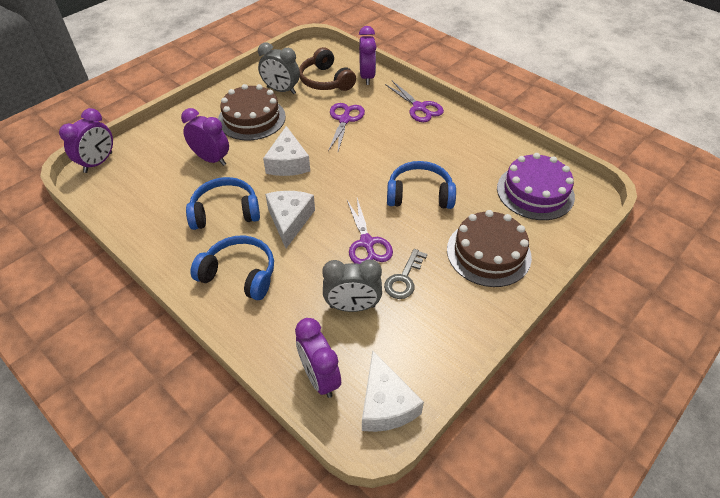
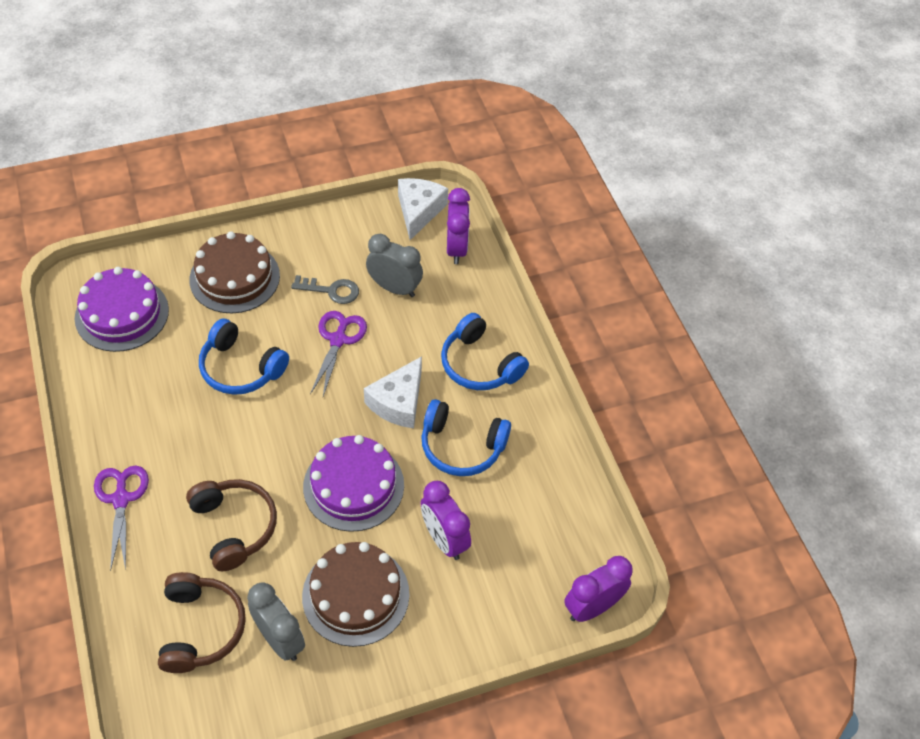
camera: 155 degrees left, 5 degrees up
white cheese [263,126,310,176] -> purple cake [303,435,404,532]
purple scissors [328,103,365,151] -> brown headphones [186,479,277,571]
purple clock [359,26,376,85] -> none
grey key [384,249,427,299] -> grey key turned 45 degrees clockwise [291,275,359,304]

